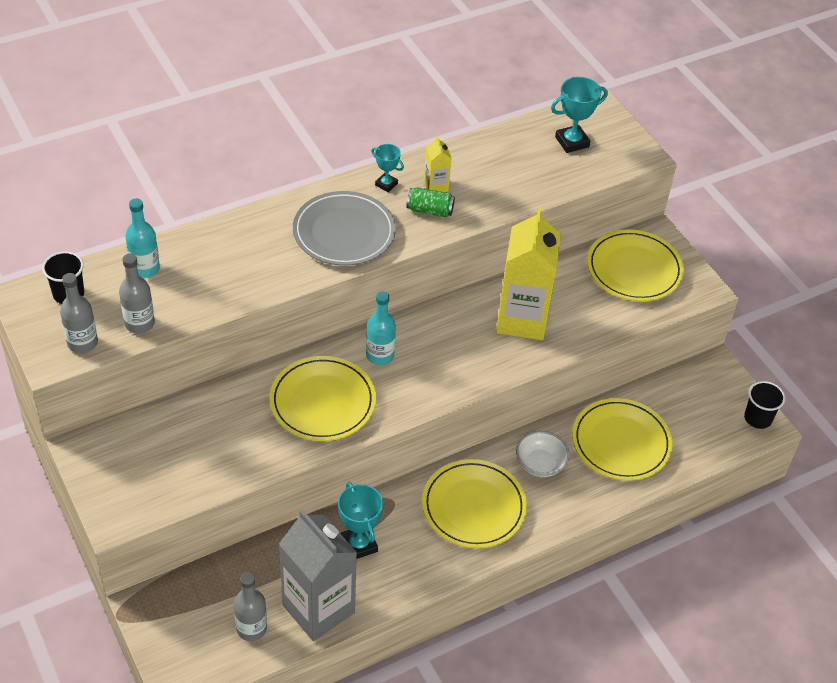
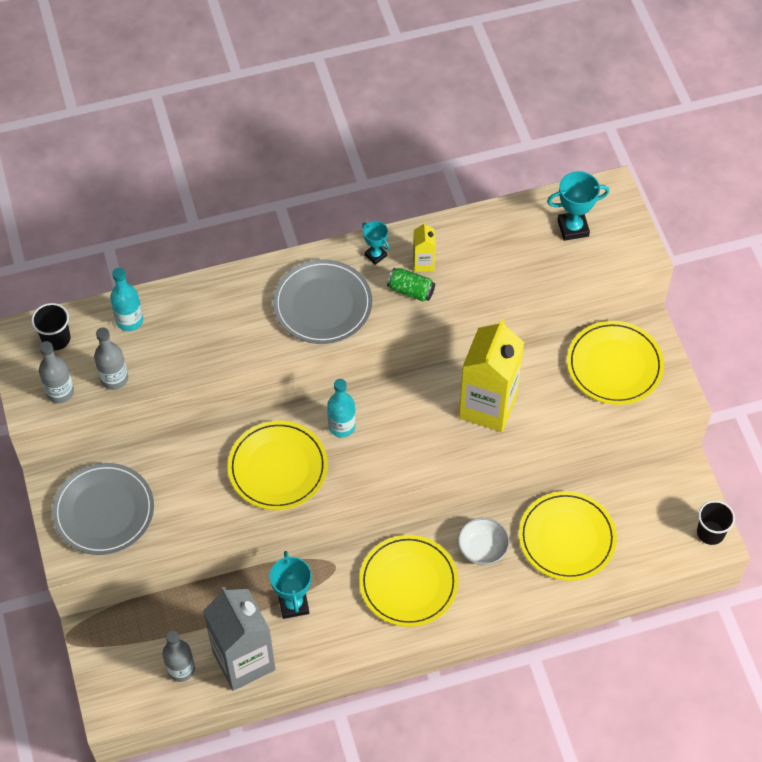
camera: 15 degrees right, 10 degrees up
none -> grey plate [52,463,154,555]

